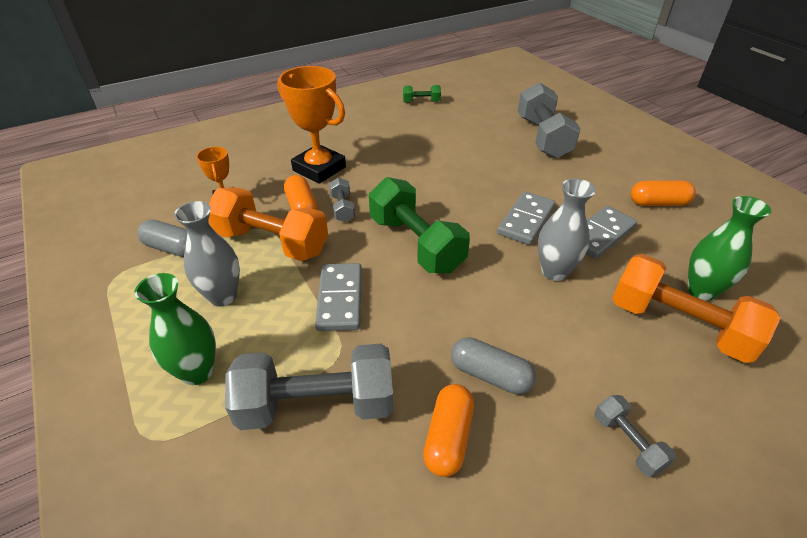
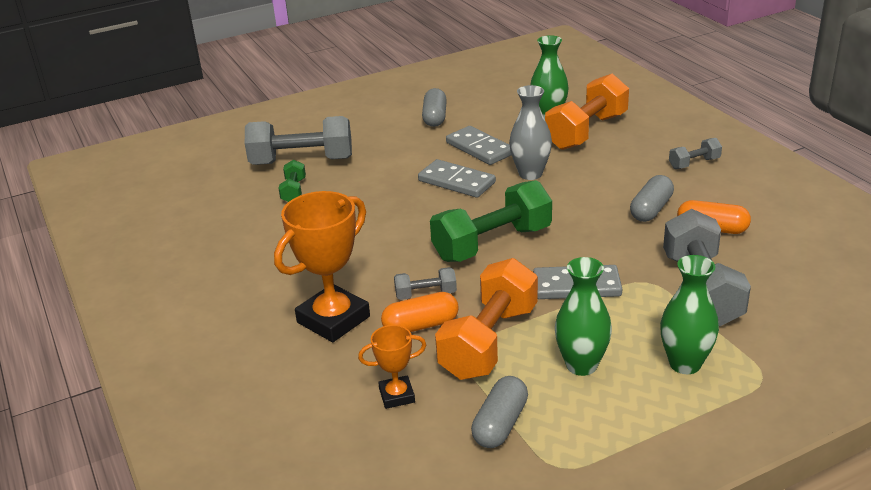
camera: 85 degrees left, 10 degrees down
grey vase [174,201,240,307] -> green vase [555,257,612,376]
green dumbbell [403,85,441,102] -> green dumbbell moved to [279,160,306,202]
orange capsule [631,180,696,206] -> grey capsule [422,88,447,127]

